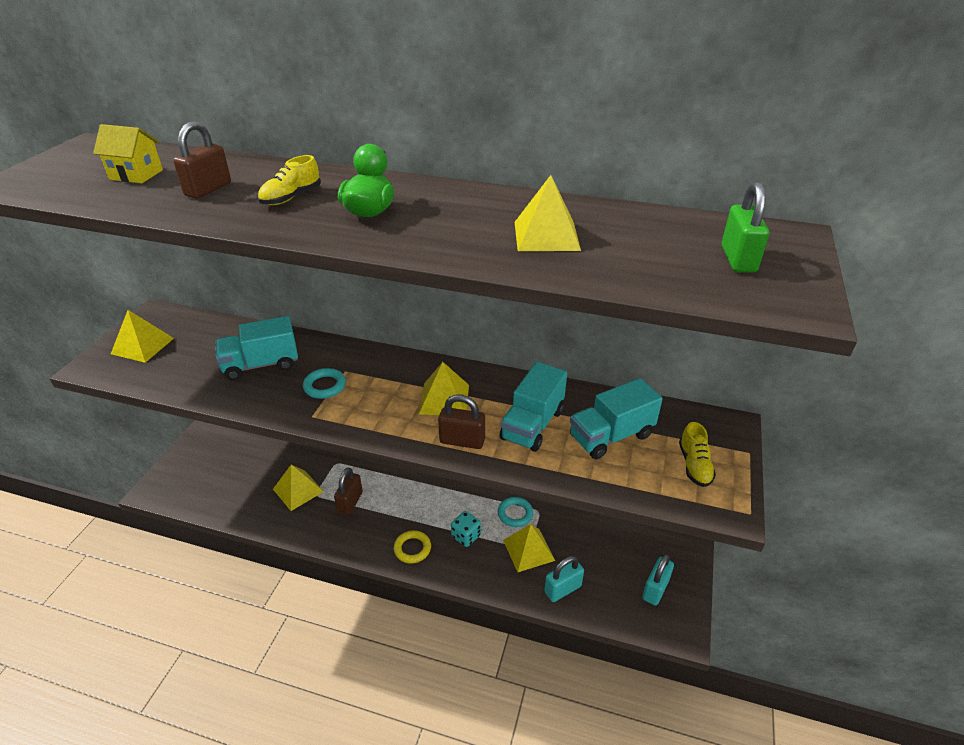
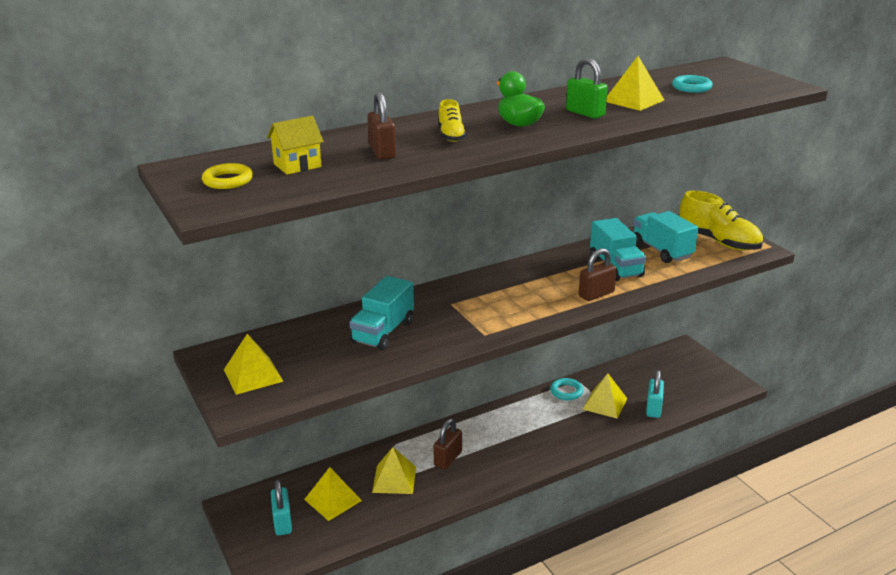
camera: 45 degrees left, 10 degrees down
turquoise ring [303,368,346,399] -> turquoise ring moved to [672,75,713,93]
brown padlock [334,467,363,515] -> brown padlock turned 60 degrees clockwise [433,419,462,469]
yellow ring [394,530,431,564] -> yellow ring moved to [202,163,253,189]
yellow pyramid [419,362,469,415] -> yellow pyramid moved to [304,467,362,521]
turquoise dice [451,511,481,547] -> none
turquoise truck [570,378,663,459] -> turquoise truck turned 135 degrees clockwise [633,211,698,263]
turquoise padlock [642,554,674,606] -> turquoise padlock moved to [271,479,292,535]
yellow shoe [679,422,716,487] -> yellow shoe [679,191,763,251], size x1.86
green padlock [722,182,769,273] -> green padlock moved to [566,58,608,119]

